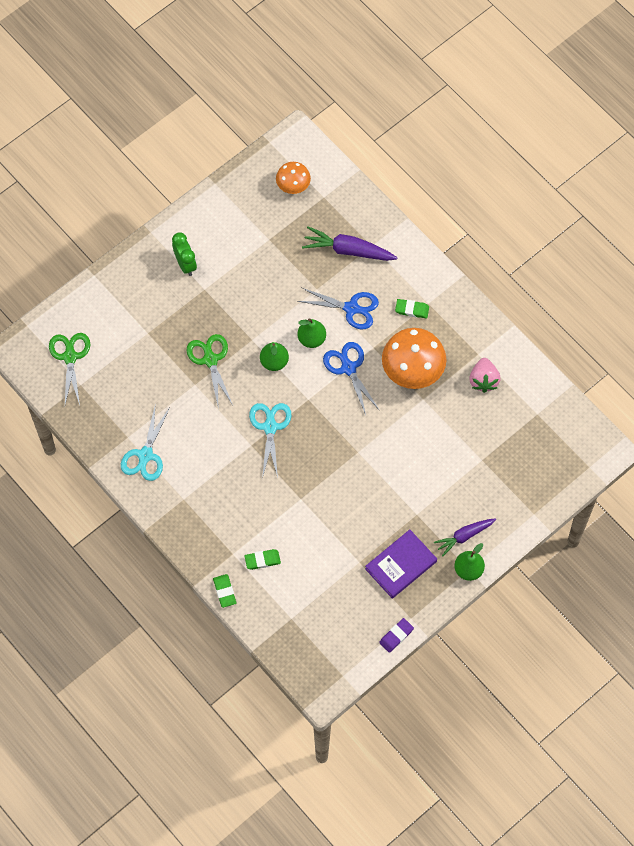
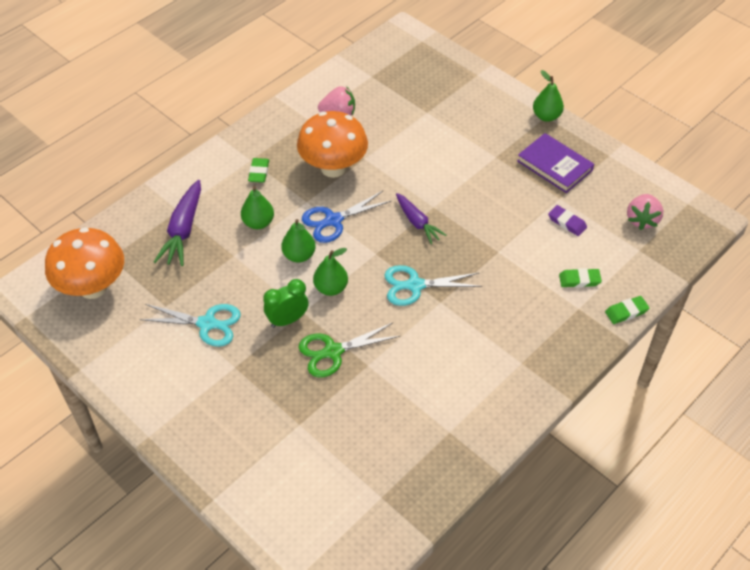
camera: 95 degrees left, 15 degrees down
green scissors [49,333,90,405] -> none
turquoise scissors [121,403,170,481] -> turquoise scissors moved to [139,304,241,347]
green clock [172,232,197,276] -> green clock moved to [263,279,308,328]
green eraser [244,549,281,570] -> green eraser turned 75 degrees counterclockwise [559,268,602,288]
orange mushroom [276,162,311,194] -> orange mushroom [45,227,124,299], size x1.78
blue scissors [297,288,379,330] -> green pear [241,186,274,229]
purple eraser [379,618,414,653] -> purple eraser moved to [548,205,587,236]
purple carrot [434,518,496,557] -> purple carrot moved to [396,193,447,244]
none -> pink strawberry [627,194,663,230]

